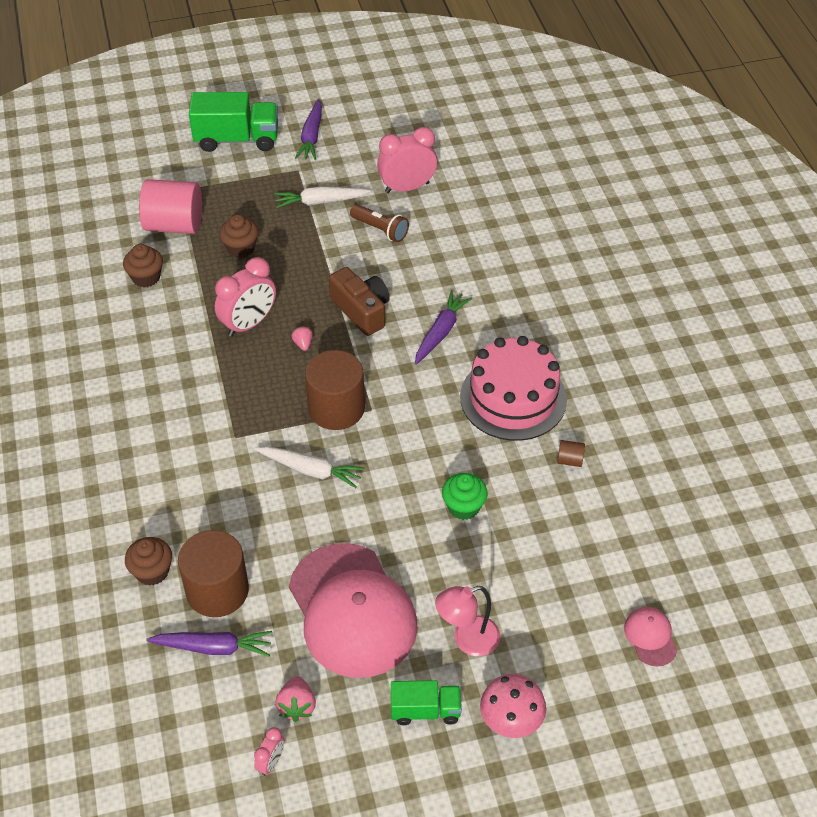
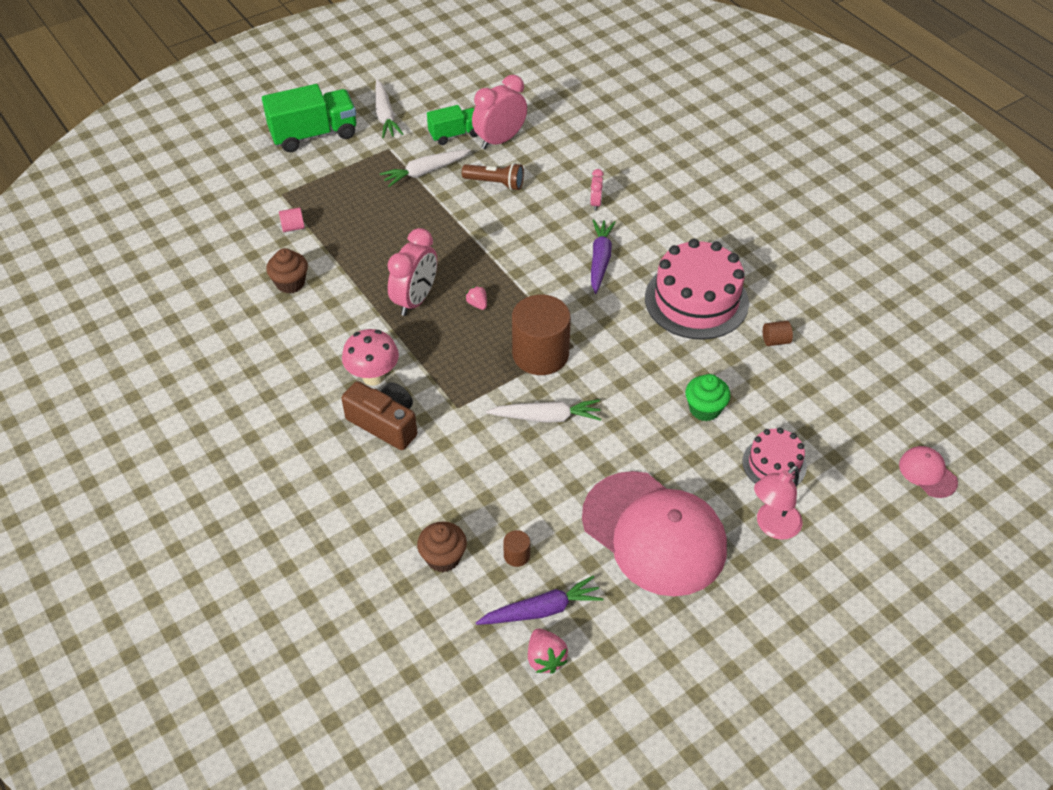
camera: 20 degrees left, 0 degrees up
pink cylinder [139,179,202,234] -> pink cylinder [279,207,305,232], size x0.41
brown cylinder [178,530,249,617] -> brown cylinder [503,530,530,567], size x0.41
brown cupcake [219,214,258,258] -> none
pink clock [254,727,285,776] -> pink clock moved to [590,169,604,211]
pink strawberry [275,676,316,722] -> pink strawberry moved to [528,629,568,674]
purple carrot [295,99,322,160] -> white carrot [375,80,403,138]
brown camera [329,267,390,336] -> brown camera moved to [341,381,417,450]
green truck [391,680,462,725] -> green truck moved to [427,105,478,145]
pink mushroom [480,674,546,738] -> pink mushroom moved to [342,329,399,386]
none -> pink cake [742,428,807,484]

